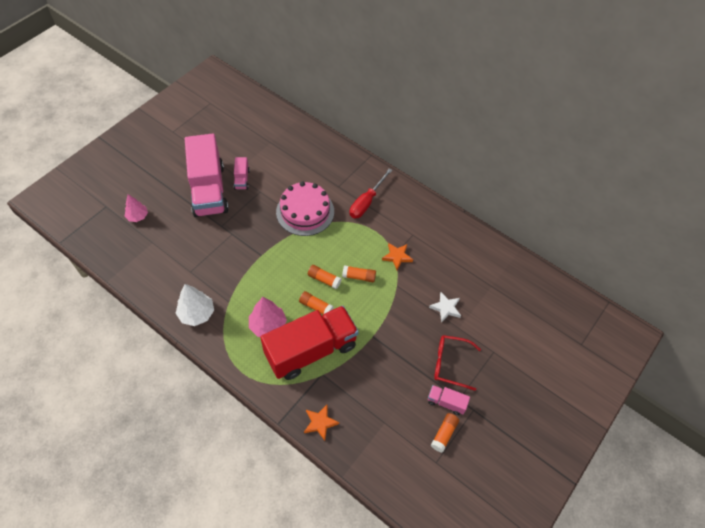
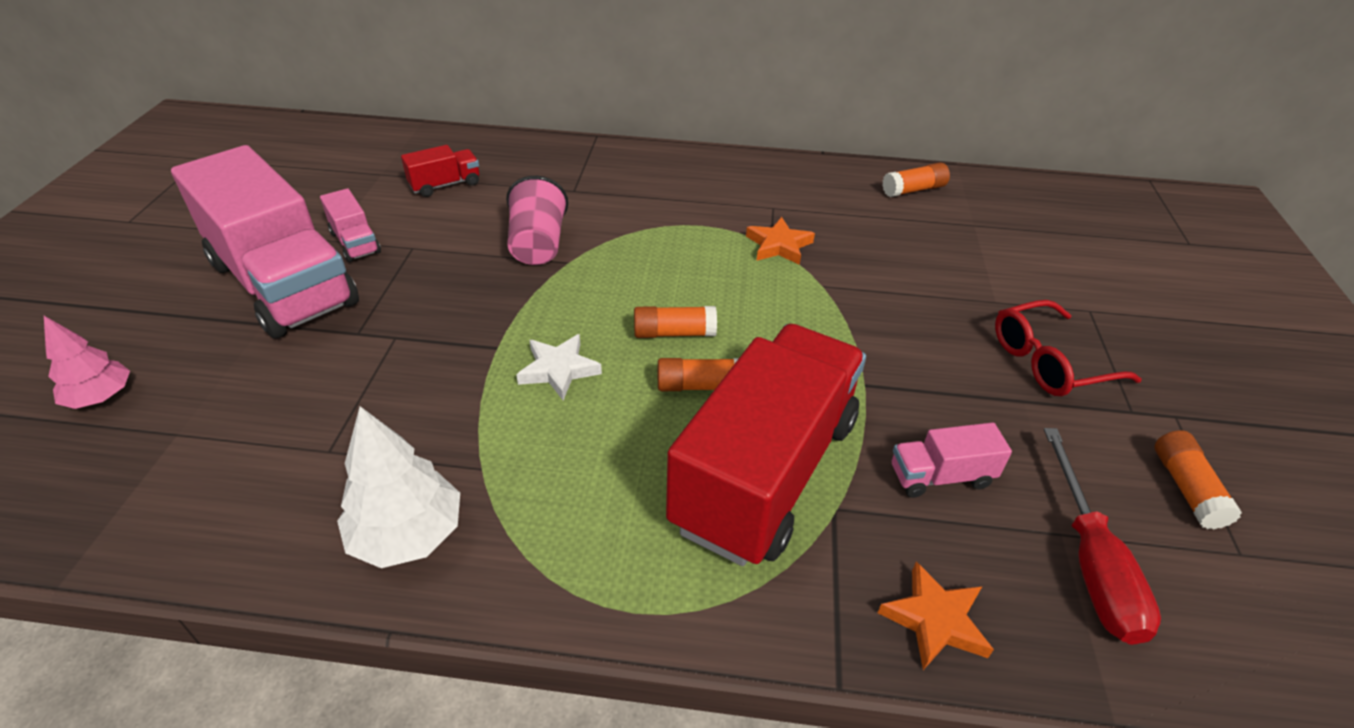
camera: 30 degrees left, 15 degrees down
pink tree [249,297,287,337] -> none
pink cake [276,182,334,236] -> pink cup [506,176,568,265]
orange glue stick [342,265,376,282] -> orange glue stick moved to [882,162,950,197]
red screwdriver [350,168,392,219] -> red screwdriver moved to [1044,428,1161,645]
pink truck [428,385,470,415] -> pink truck moved to [892,422,1012,498]
white star [429,292,461,323] -> white star moved to [516,334,602,400]
none -> red truck [401,145,479,197]

